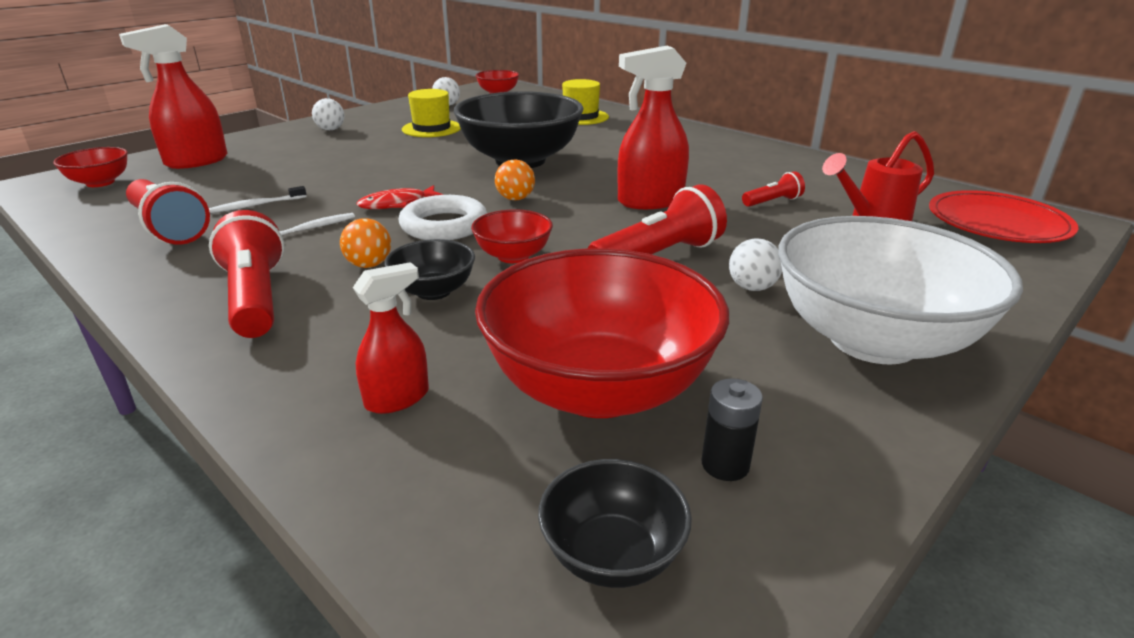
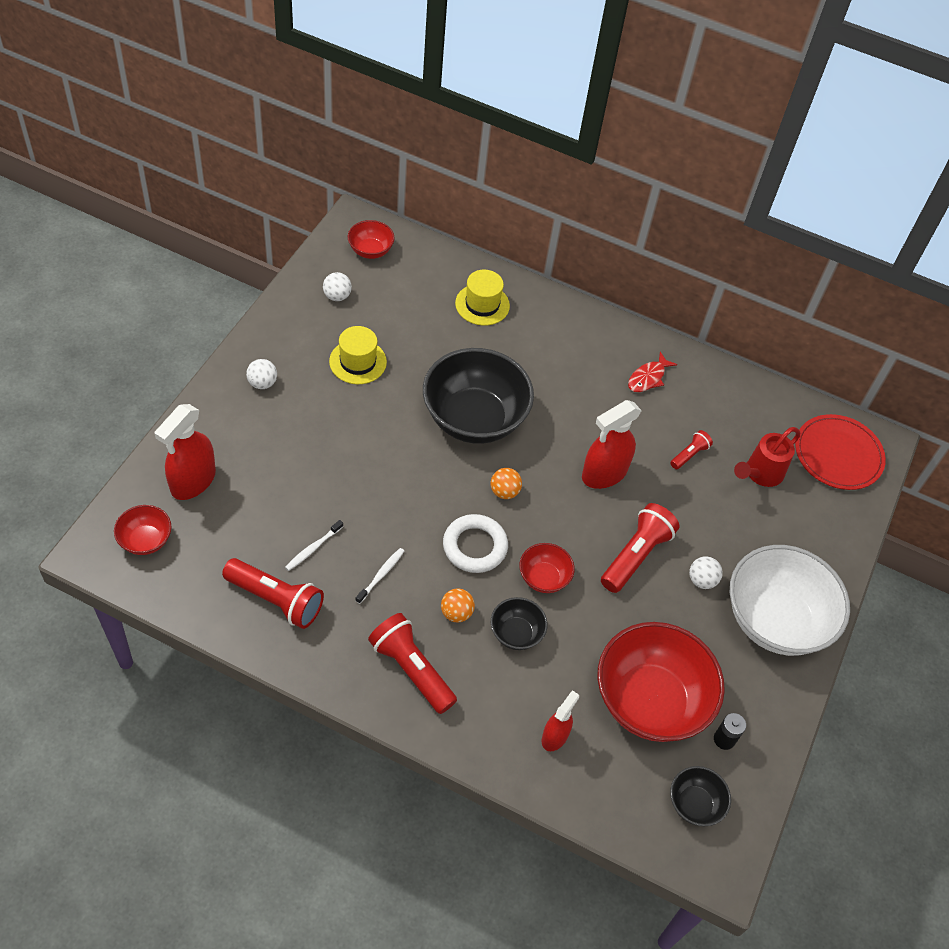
camera: 25 degrees left, 25 degrees up
red fish [356,185,444,209] -> red fish moved to [628,352,677,392]

